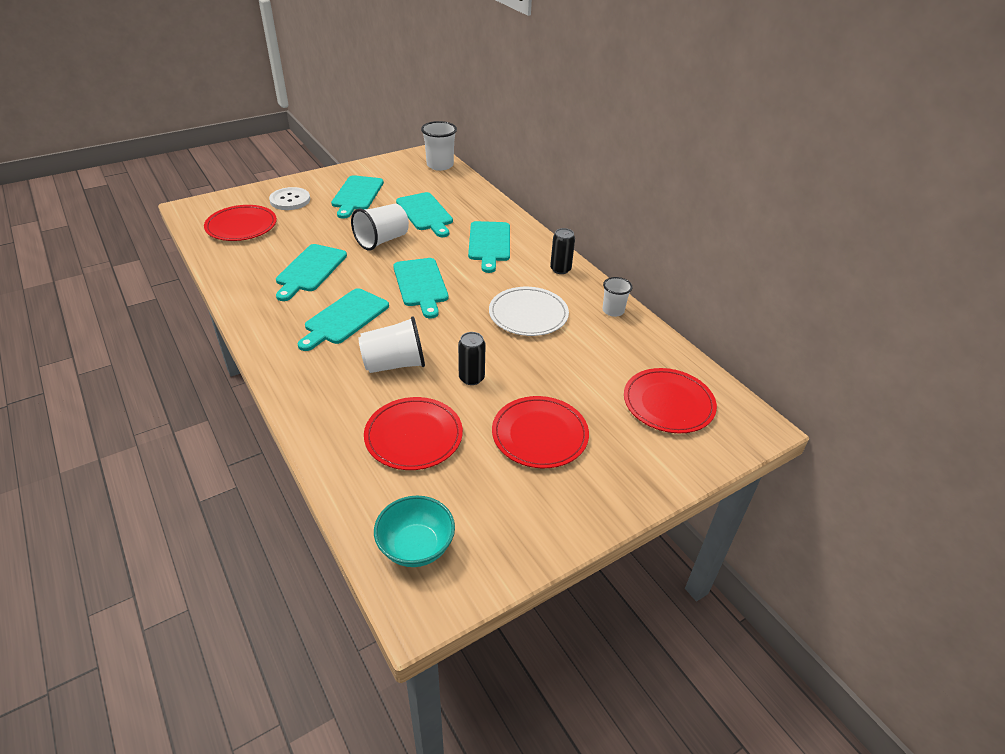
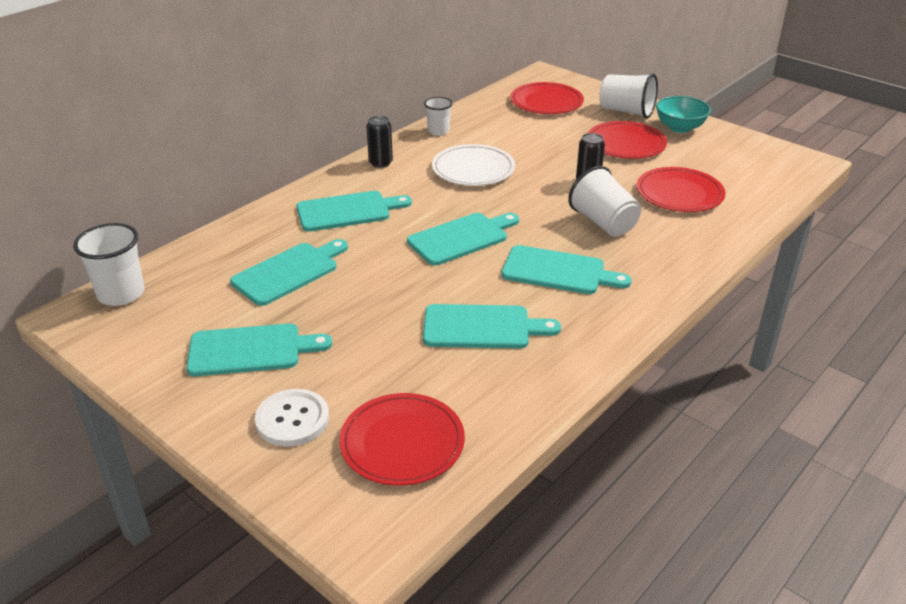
camera: 105 degrees left, 5 degrees down
white cup [351,204,409,251] -> white cup moved to [599,73,658,119]
turquoise bowl [374,496,455,567] -> turquoise bowl moved to [656,96,711,133]

